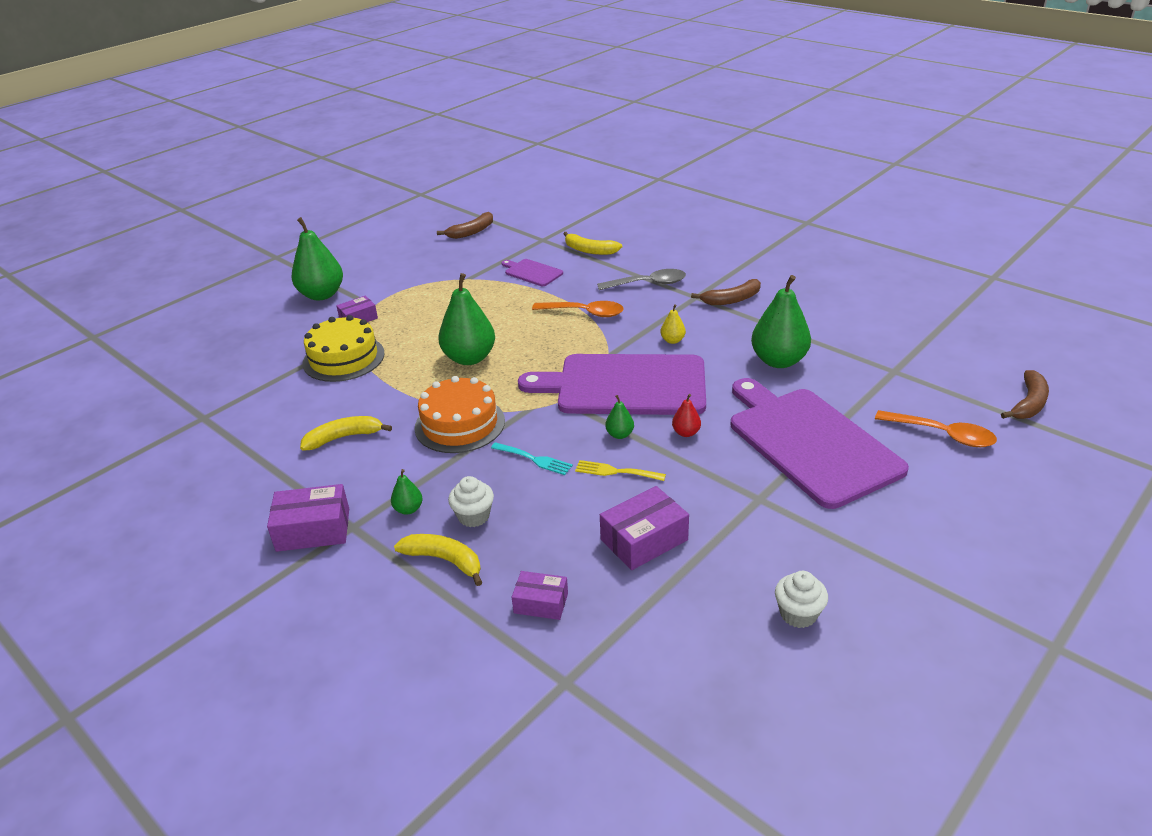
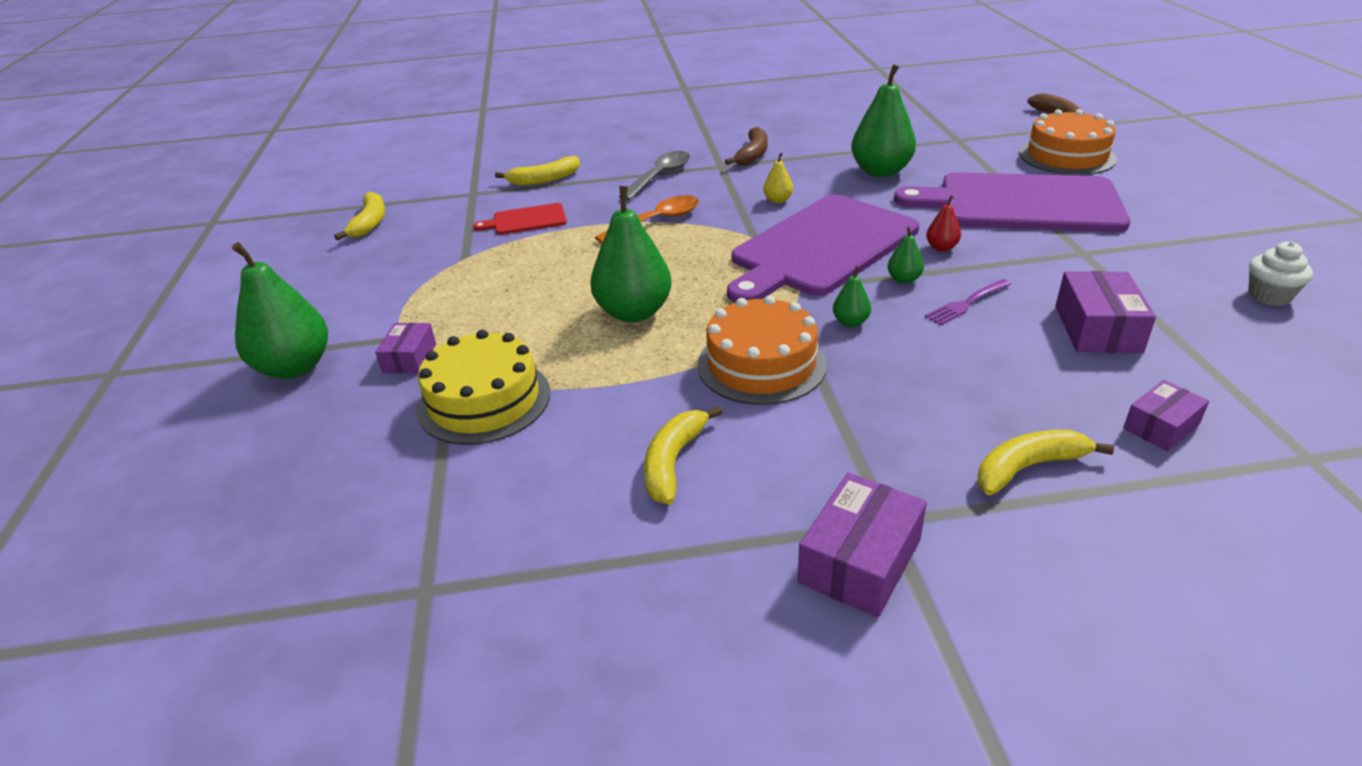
camera: 50 degrees left, 0 degrees up
green pear [391,469,423,515] -> green pear moved to [833,266,871,327]
brown banana [437,212,493,239] -> yellow banana [334,192,385,240]
white cupcake [448,476,494,527] -> none
turquoise fork [491,442,573,475] -> none
purple cutting board [501,259,563,286] -> red cutting board [473,203,567,235]
yellow fork [575,460,666,481] -> purple fork [925,279,1011,325]
orange spoon [875,410,997,447] -> orange cake [1019,109,1117,175]

